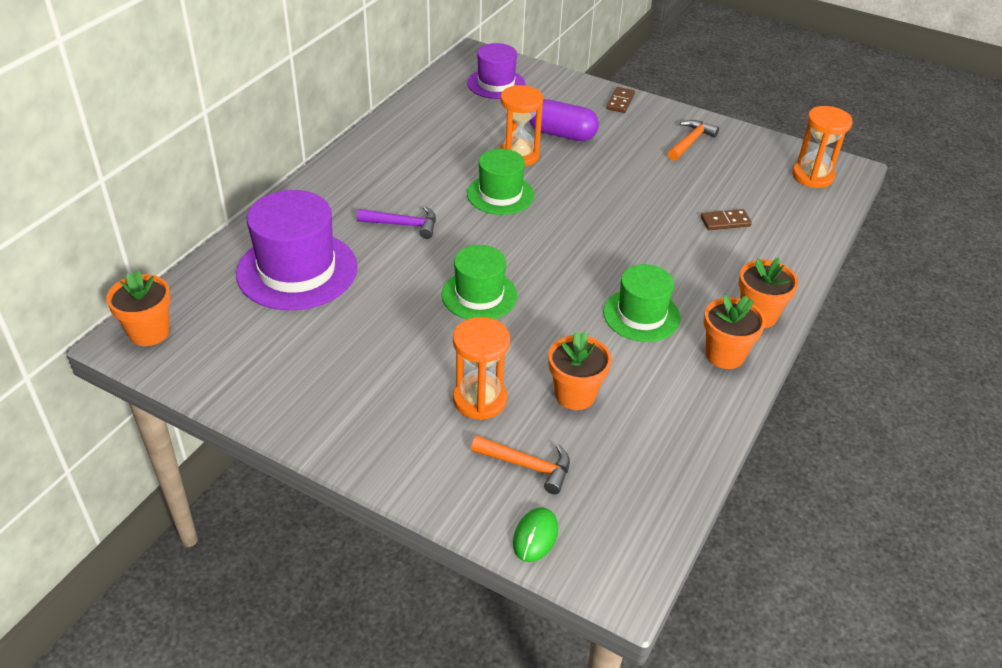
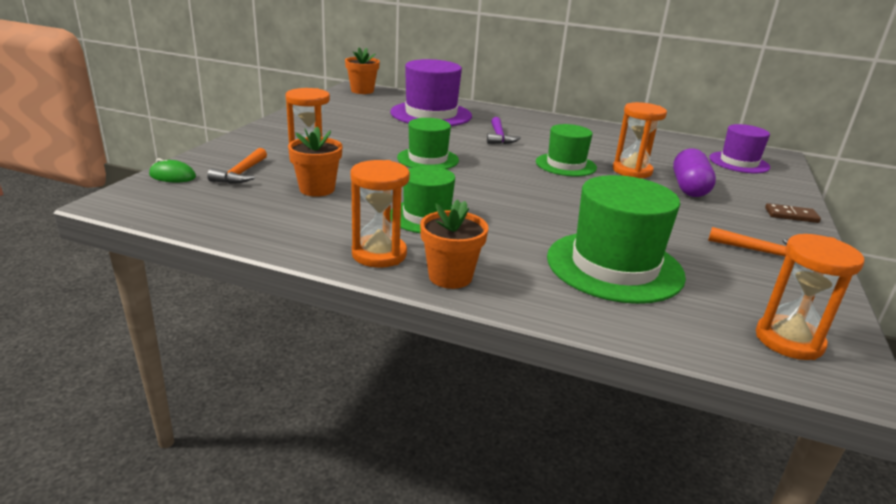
camera: 80 degrees right, 15 degrees down
brown domino [701,209,752,230] -> green hat [547,175,686,304]
orange flower pot [704,295,766,369] -> orange hourglass [351,160,410,268]

